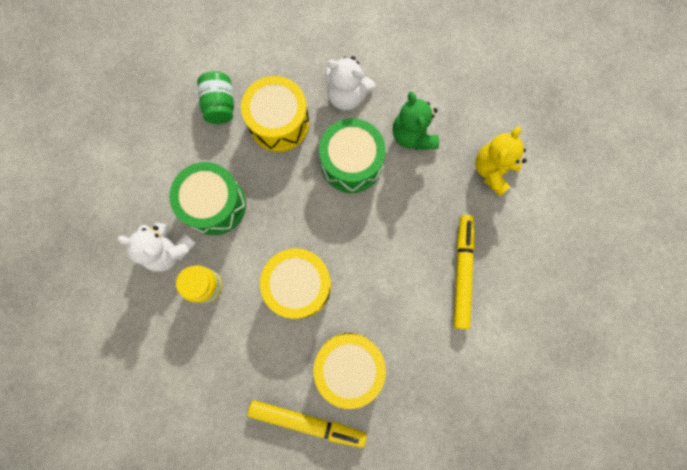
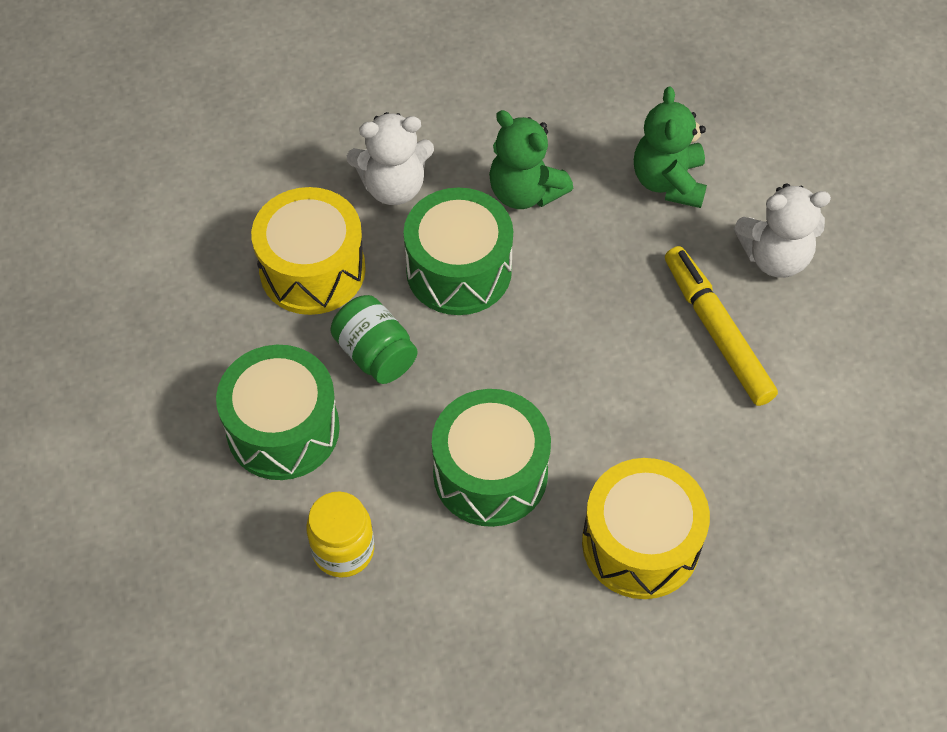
camera: 30 degrees left, 20 degrees down
white teddy bear [117,223,196,272] -> white teddy bear moved to [734,183,831,278]
green jar [197,71,234,124] -> green jar moved to [330,295,418,384]
yellow marker [248,400,367,448] -> none
yellow drum [260,248,331,319] -> green drum [432,389,551,527]
yellow teddy bear [475,126,527,196] -> green teddy bear [634,86,707,208]

